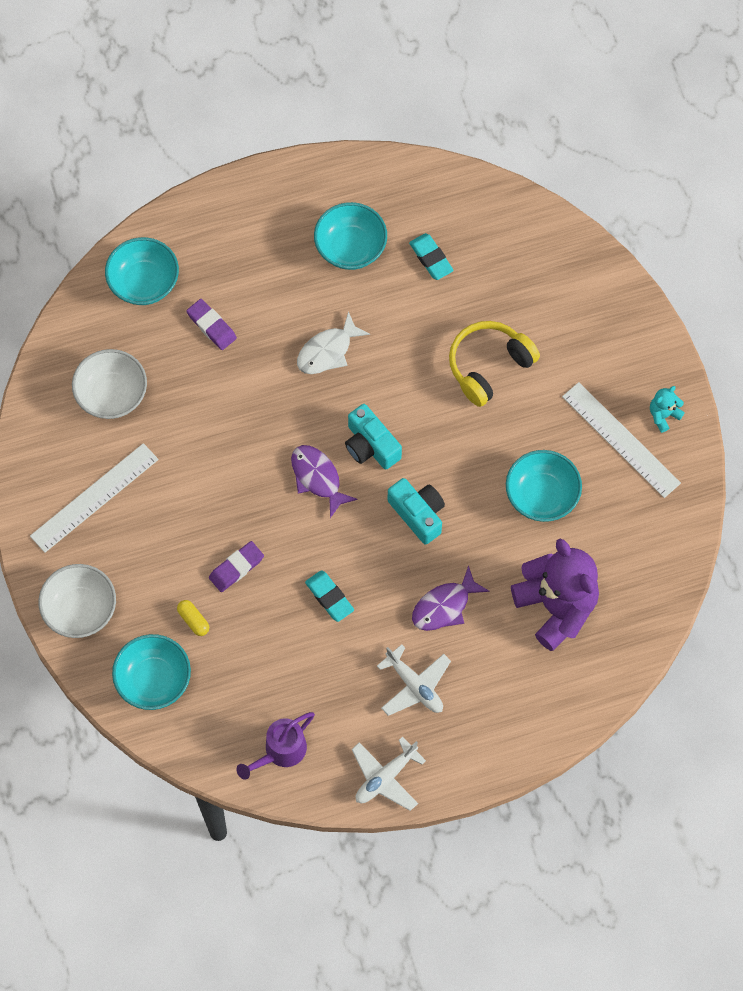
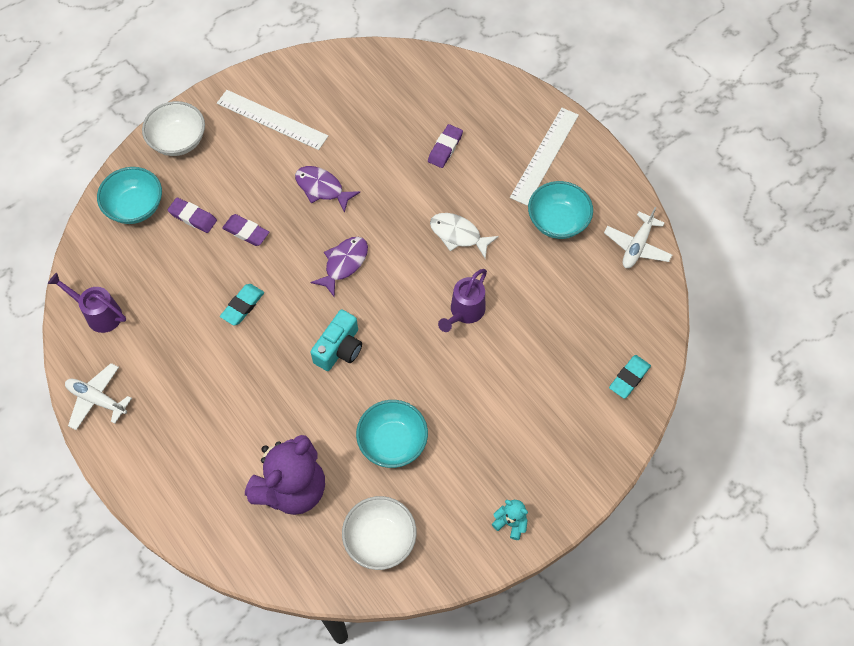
camera: 70 degrees right, 5 degrees down
white bowl [72,349,147,419] -> white bowl moved to [342,496,417,570]
turquoise bowl [105,237,179,305] -> none
yellow capsule [177,600,209,636] -> purple eraser [168,198,217,233]
turquoise camera [345,404,402,470] -> none
white plane [377,644,451,716] -> white plane moved to [604,207,672,268]
turquoise eraser [409,233,454,280] -> turquoise eraser moved to [609,355,651,399]
purple fish [412,565,490,631] -> purple fish moved to [295,166,360,213]
yellow headphones [449,321,540,407] -> none
white ruler [562,382,681,498] -> white ruler moved to [510,108,579,206]
none -> purple watering can [438,269,487,332]

